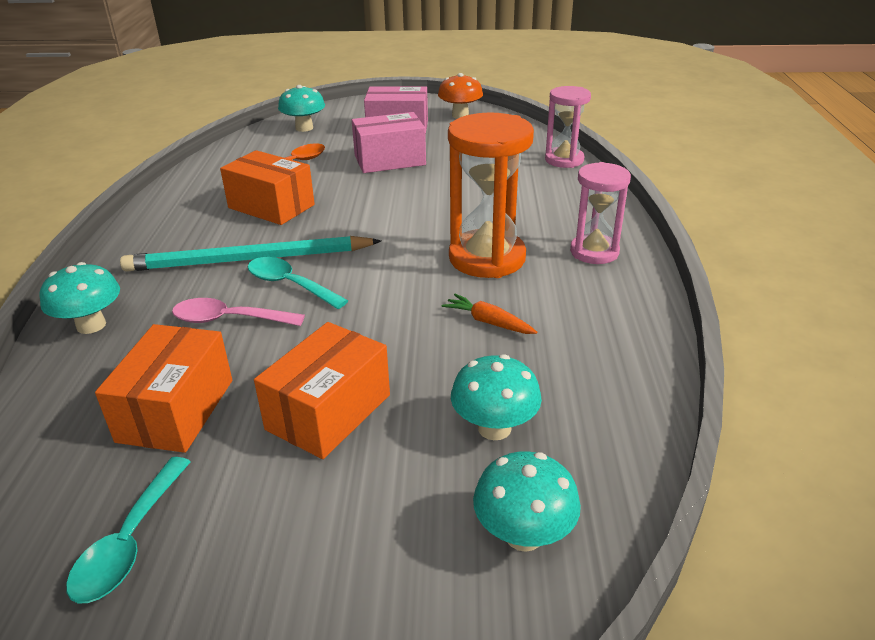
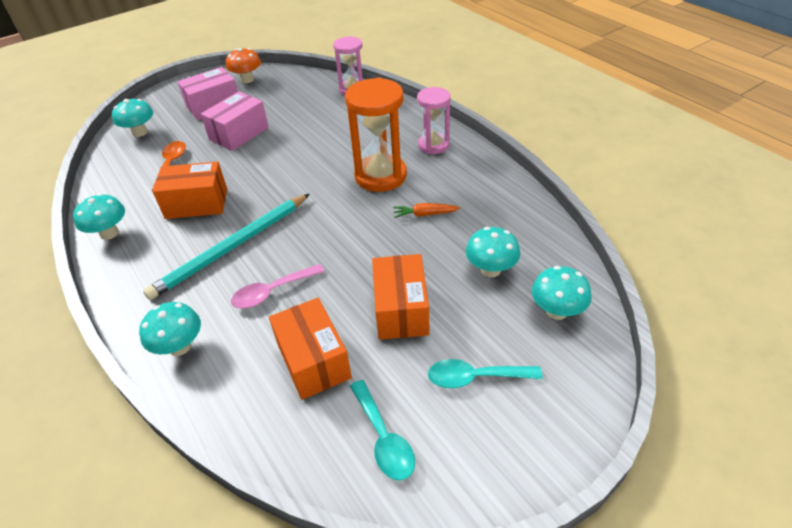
camera: 35 degrees left, 10 degrees up
turquoise spoon [248,257,348,309] -> turquoise spoon moved to [428,359,543,388]
none -> turquoise mushroom [73,193,125,240]

